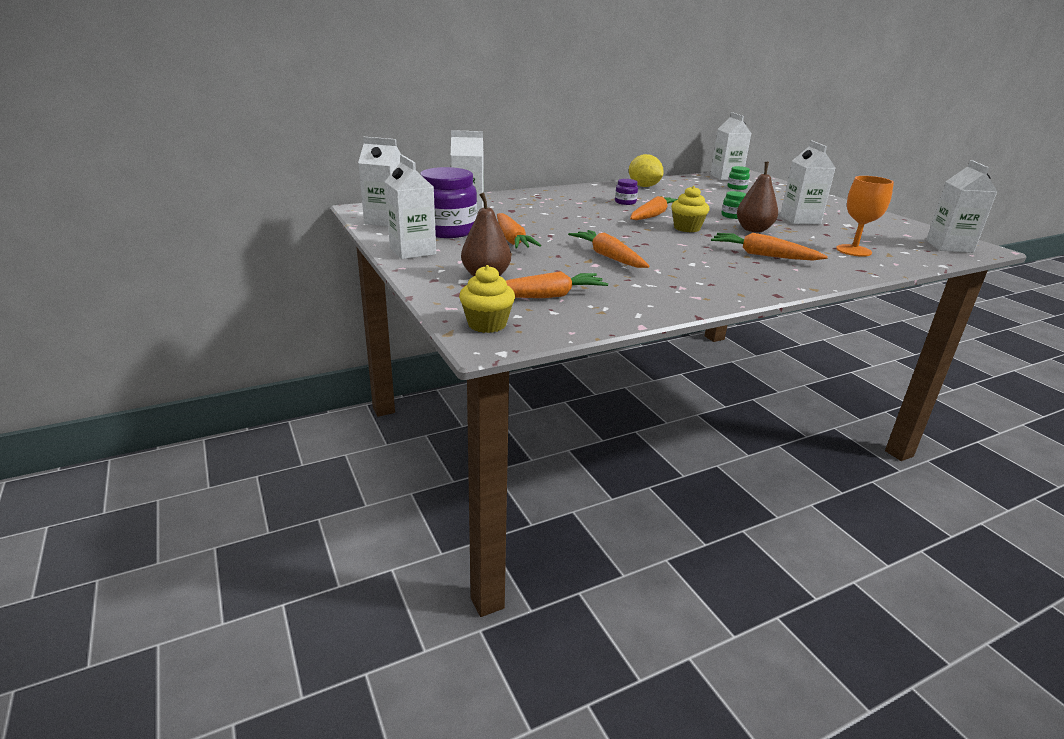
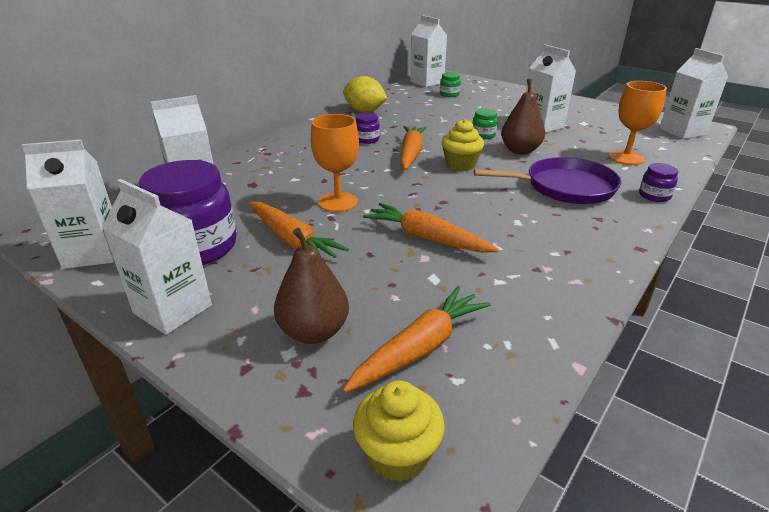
camera: 25 degrees left, 5 degrees up
orange carrot [711,233,828,261] -> purple pan [474,157,621,204]
none -> orange goblet [311,114,359,212]
none -> purple jar [639,163,678,202]

